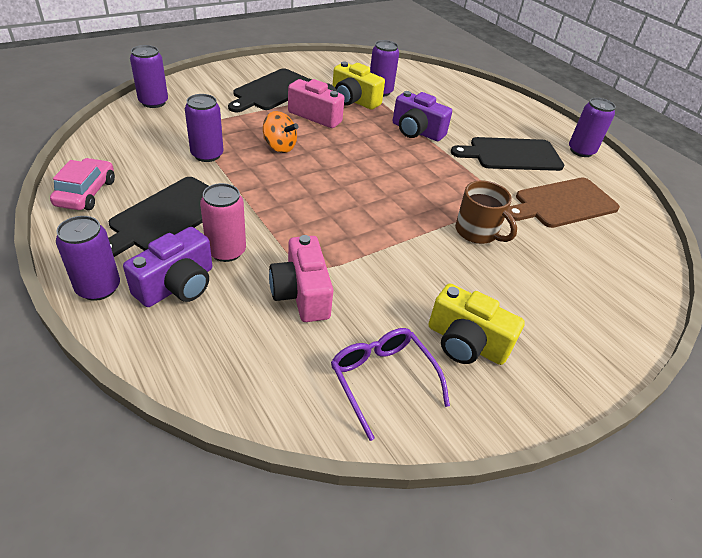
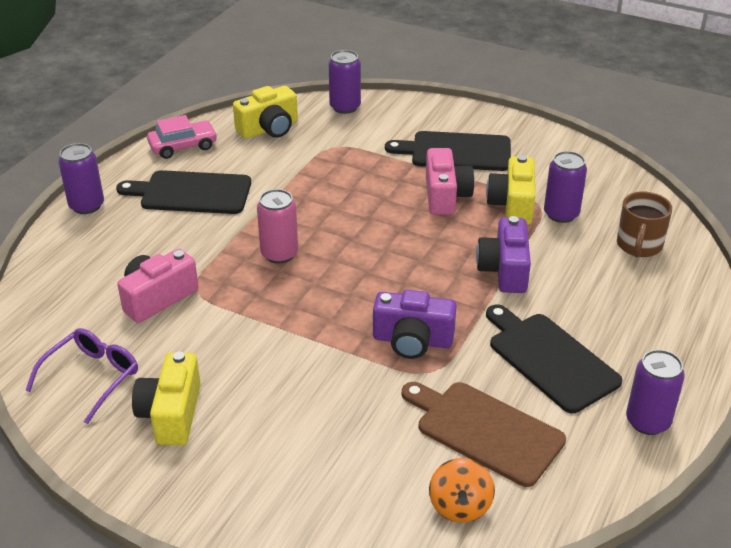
camera: 65 degrees right, 5 degrees down
purple camera [123,227,212,307] -> purple camera moved to [373,290,457,359]
purple can [185,94,223,162] -> none
pink can [200,183,246,262] -> pink can moved to [257,189,298,264]
orange spinning top [263,111,299,153] -> orange spinning top moved to [429,458,495,523]
brown mug [455,181,517,244] -> brown mug moved to [617,191,672,257]
none -> yellow camera [233,86,298,138]

